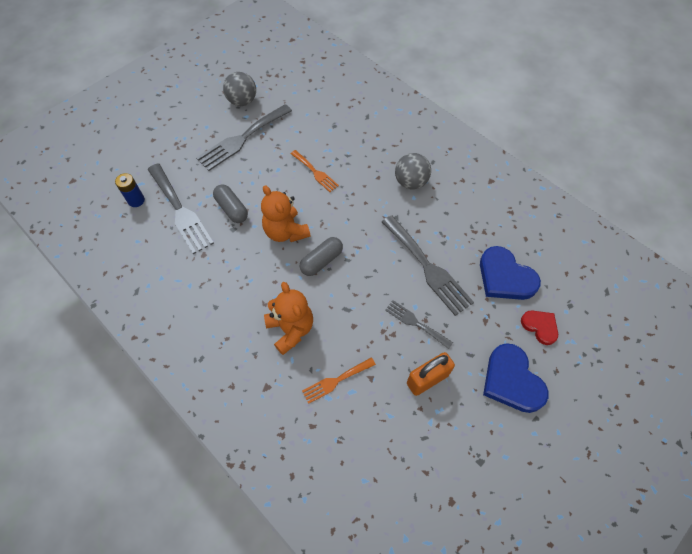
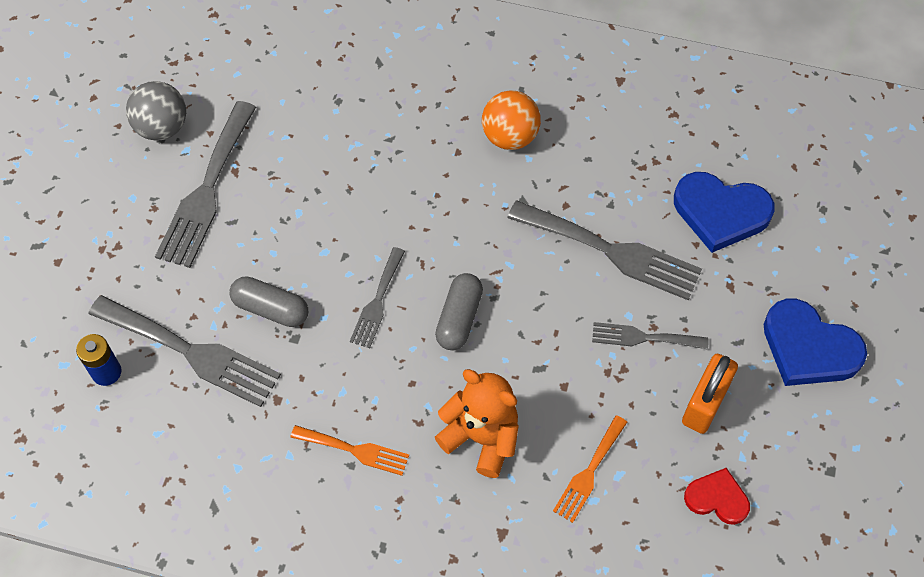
camera: 30 degrees left, 0 degrees up
orange teddy bear [261,185,311,242] -> grey fork [350,247,405,348]
orange fork [291,150,339,192] -> orange fork moved to [290,425,409,476]
grey ball [395,153,431,189] -> orange ball [482,90,541,150]
red heart [521,311,558,345] -> red heart moved to [684,468,750,525]

